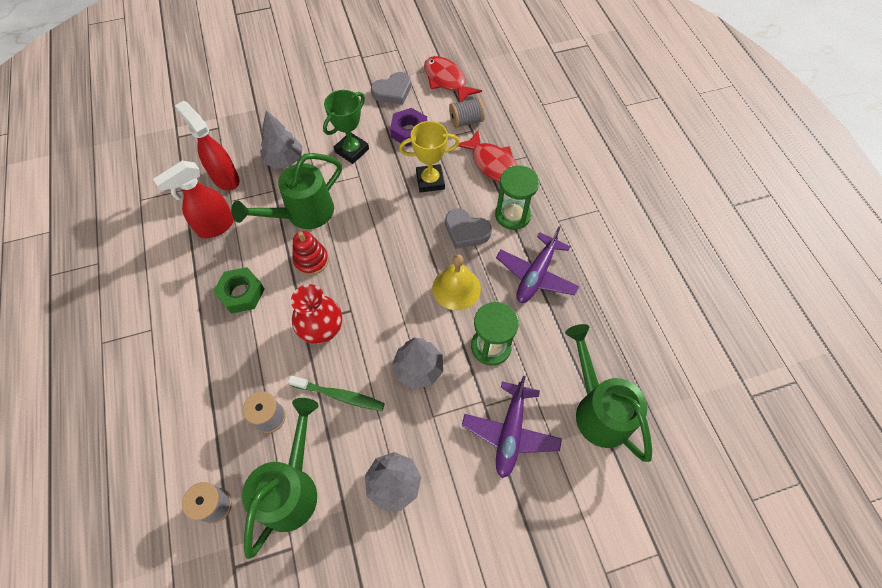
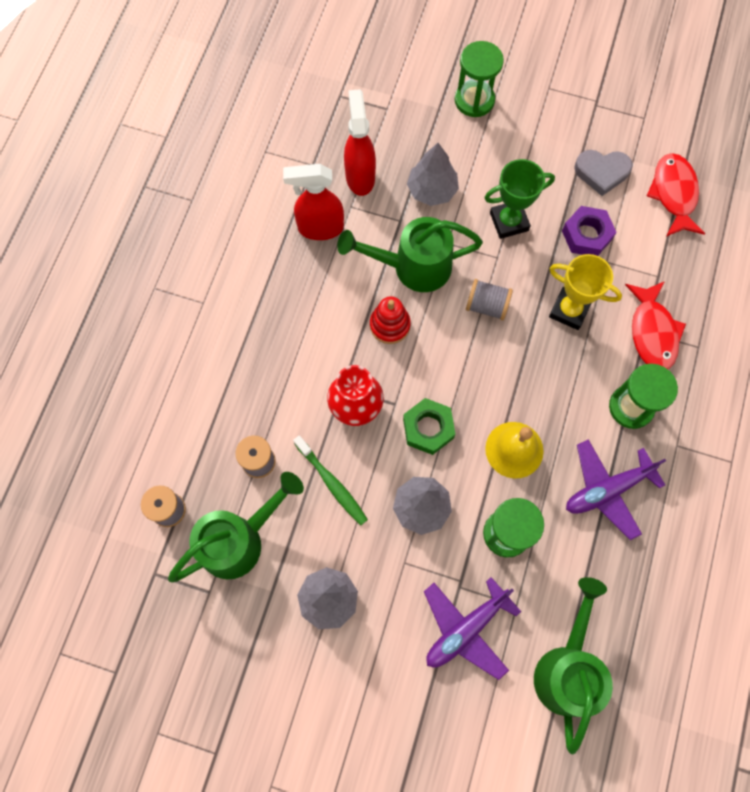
camera: 35 degrees right, 10 degrees up
green nut [213,267,265,314] -> green nut moved to [403,398,455,455]
grey heart [445,208,492,249] -> none
grey spool [449,97,485,128] -> grey spool moved to [466,279,513,320]
none -> green hourglass [455,41,504,117]

